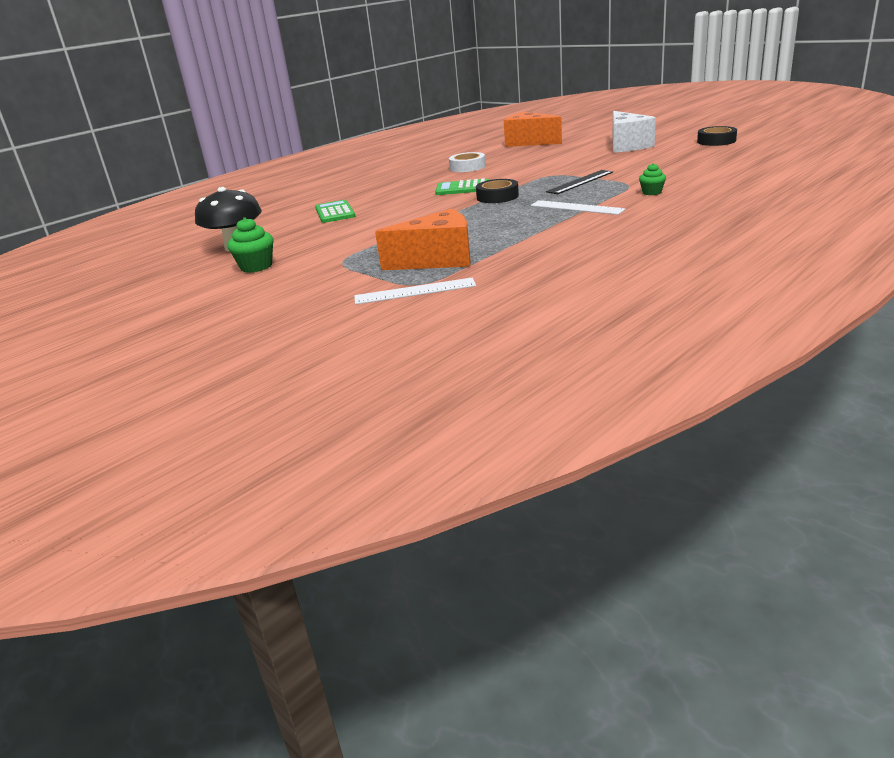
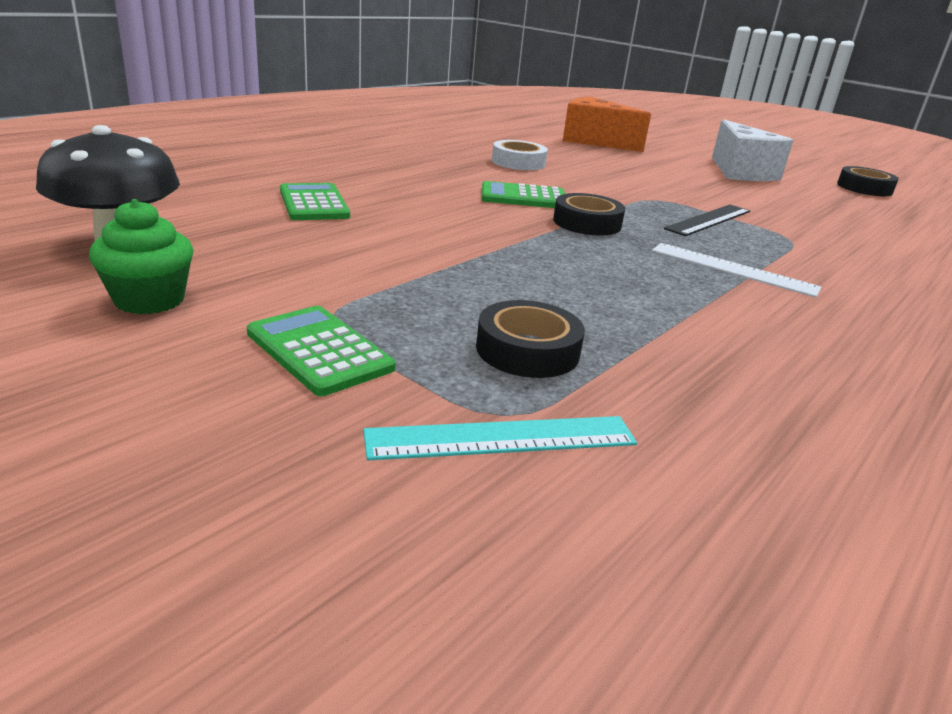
camera: 10 degrees left, 0 degrees up
white ruler [354,278,476,305] -> turquoise ruler [363,416,637,460]
orange cheese [375,208,471,270] -> black tape [476,300,585,378]
green cupcake [639,163,666,195] -> none
none -> green calculator [247,306,396,396]

